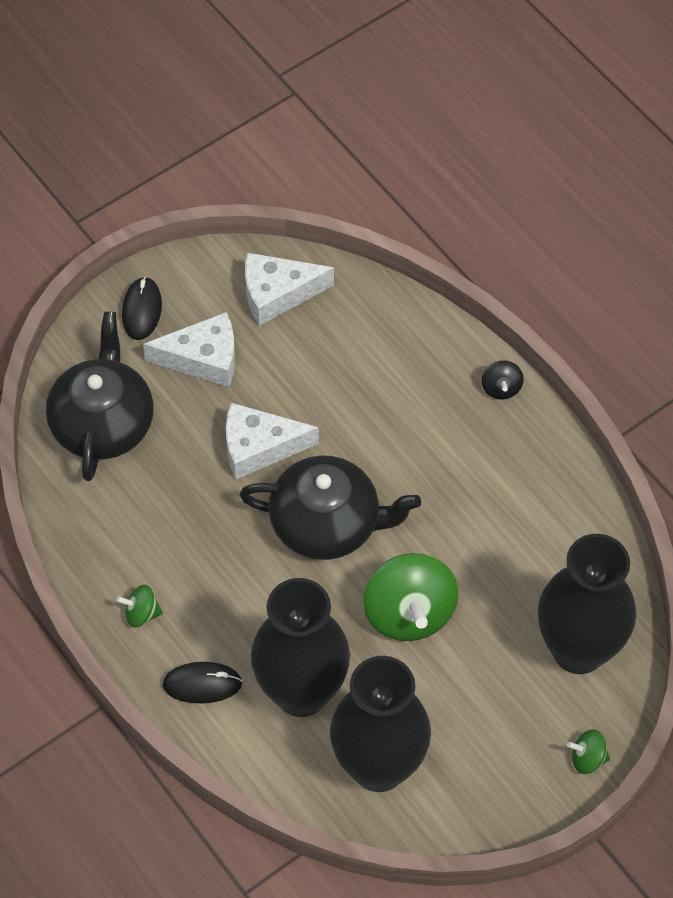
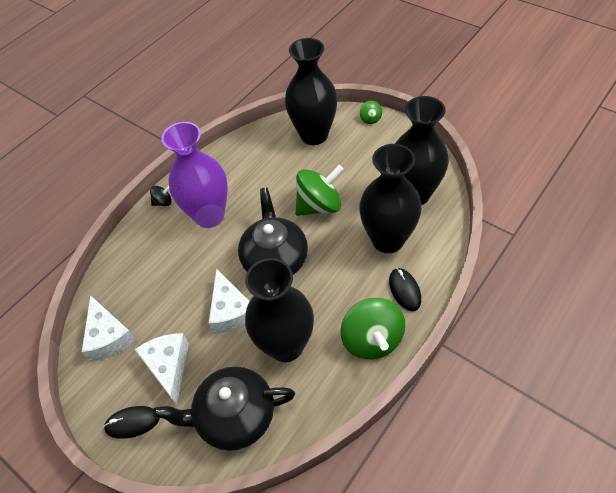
camera: 100 degrees left, 5 degrees down
green spinning top [116,585,163,627] -> green spinning top [340,298,406,359], size x2.17
none -> purple vase [161,122,228,228]
none -> black vase [245,258,314,362]

